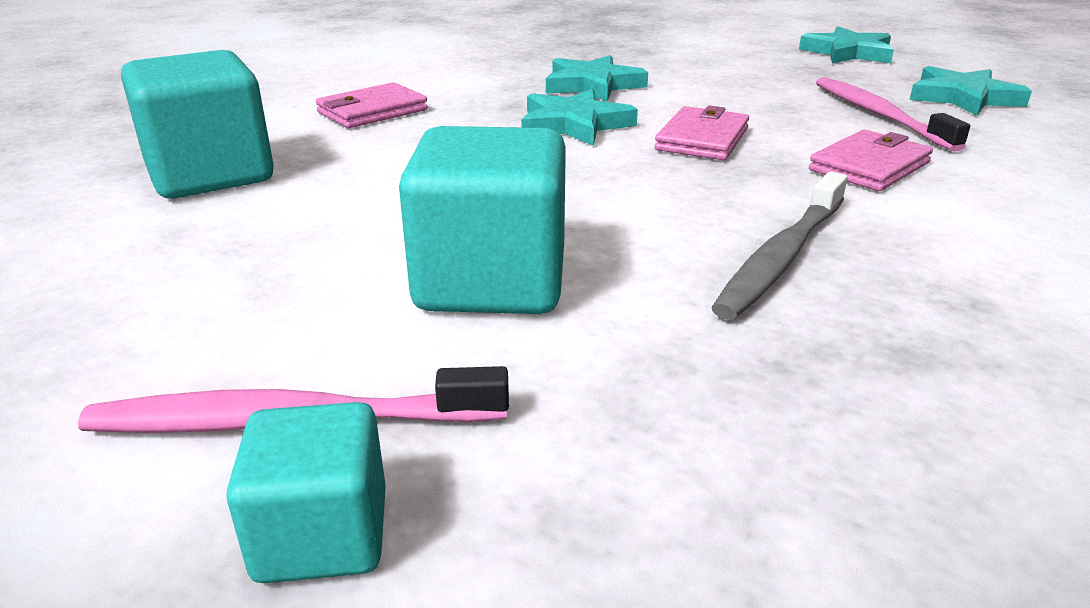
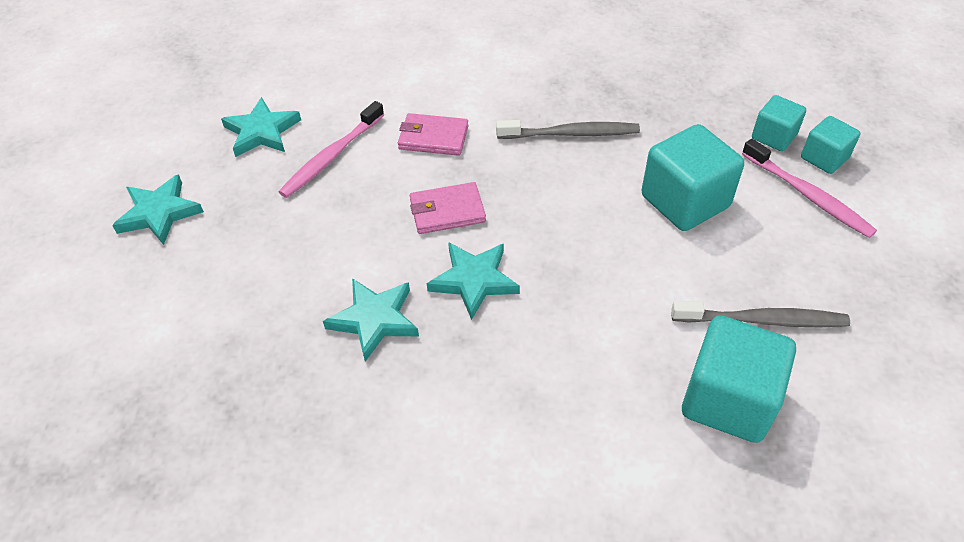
camera: 125 degrees left, 20 degrees up
pink wallet [316,82,428,128] -> none
none -> grey toothbrush [671,301,850,327]
none -> turquoise cube [752,95,806,151]

